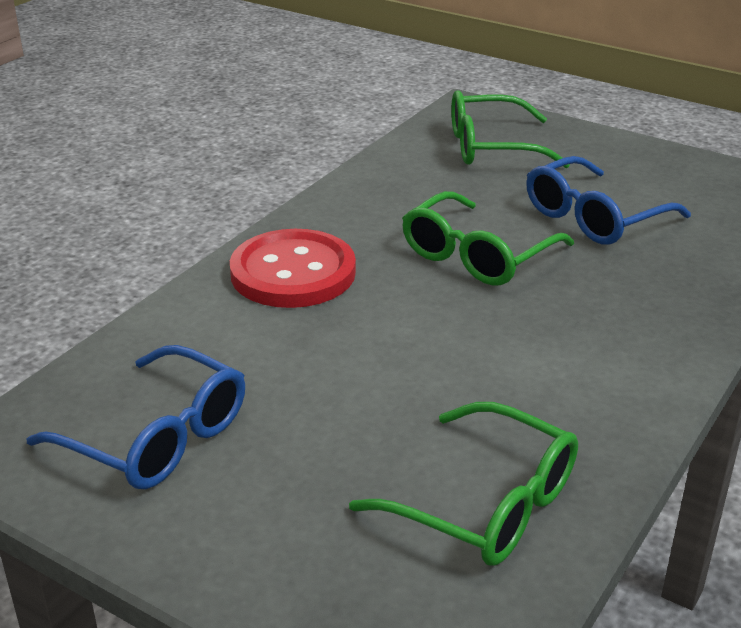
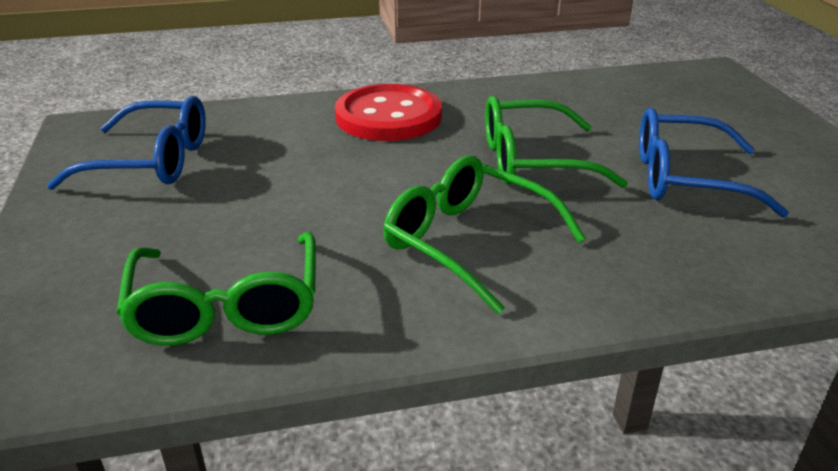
camera: 45 degrees right, 0 degrees up
blue glasses [27,345,245,489] -> blue glasses turned 75 degrees counterclockwise [47,96,206,190]
green glasses [451,91,570,168] -> green glasses moved to [383,156,586,314]

